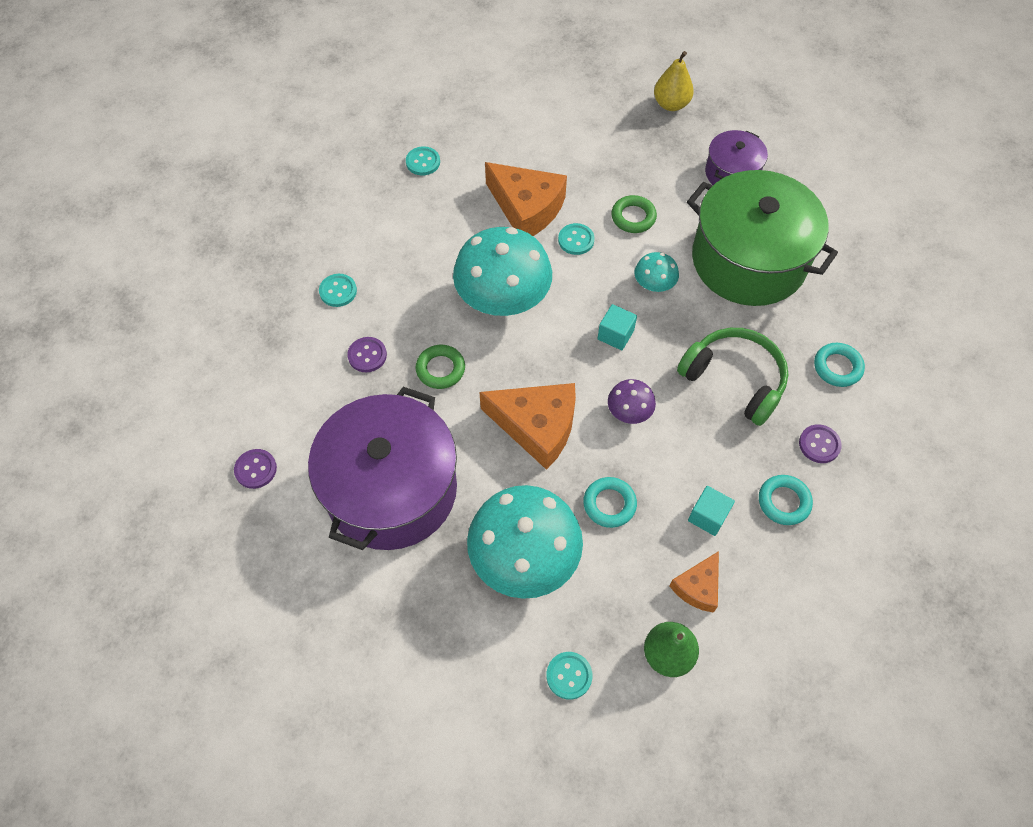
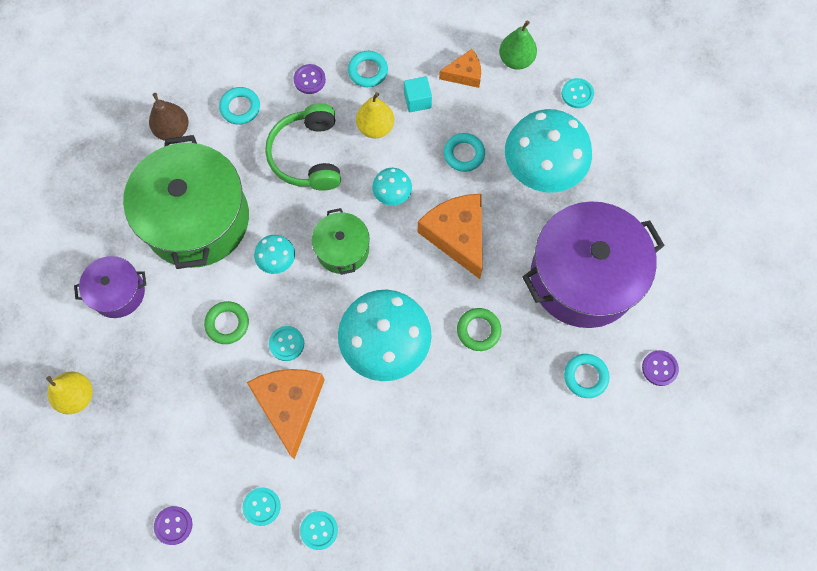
camera: 135 degrees left, 10 degrees up
turquoise button [319,274,357,307] -> turquoise button moved to [243,487,280,526]
purple button [347,337,387,372] -> purple button moved to [154,506,192,545]
turquoise cube [598,304,637,350] -> green pot [312,208,370,275]
purple mushroom [608,379,656,424] -> turquoise mushroom [372,168,412,206]
none -> brown pear [149,93,189,141]
none -> yellow pear [356,92,394,138]
none -> turquoise ring [564,354,610,398]

